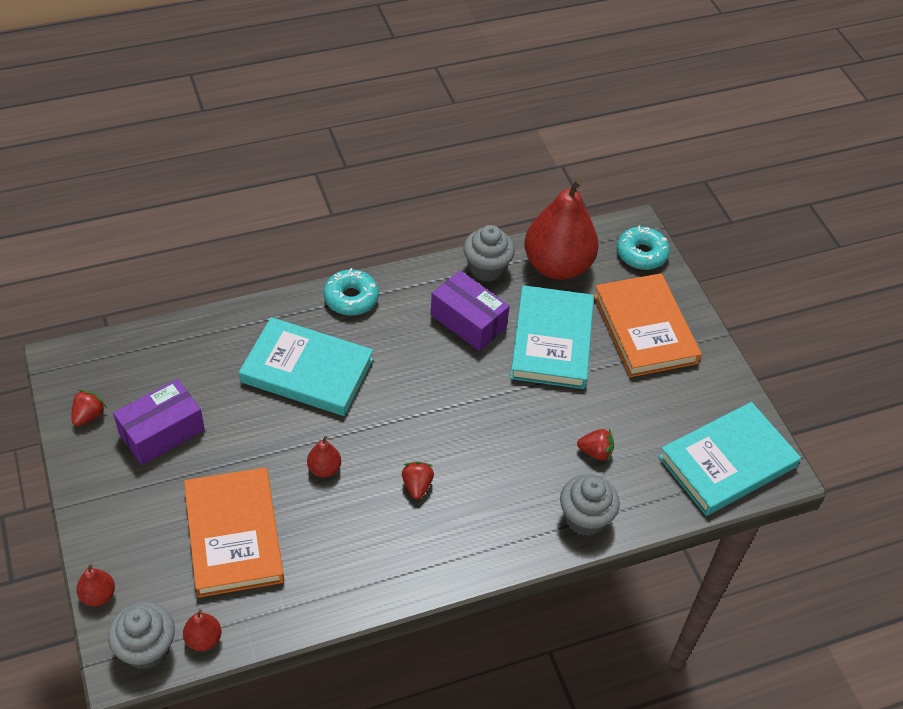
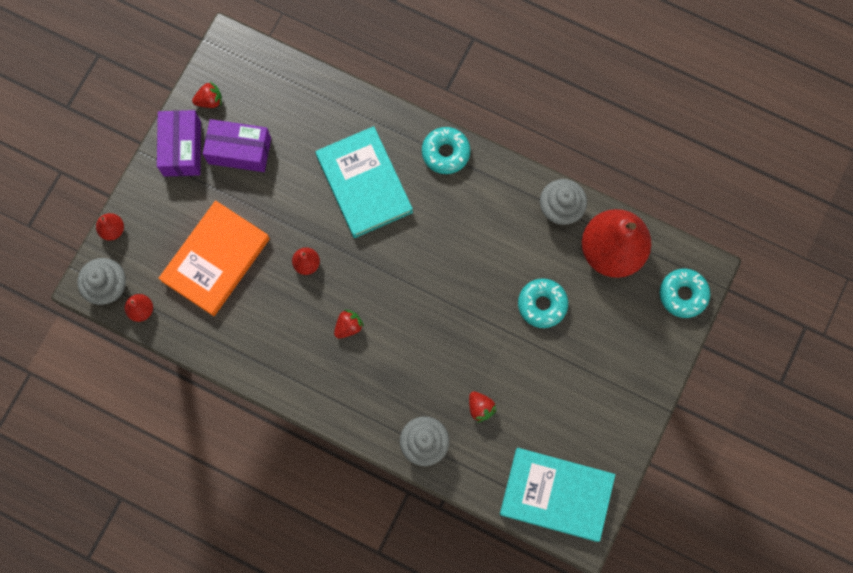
camera: 50 degrees right, 25 degrees up
purple box [430,270,510,351] -> purple box moved to [157,110,201,177]
turquoise book [510,285,594,389] -> turquoise donut [518,278,568,328]
orange book [593,273,702,377] -> none

